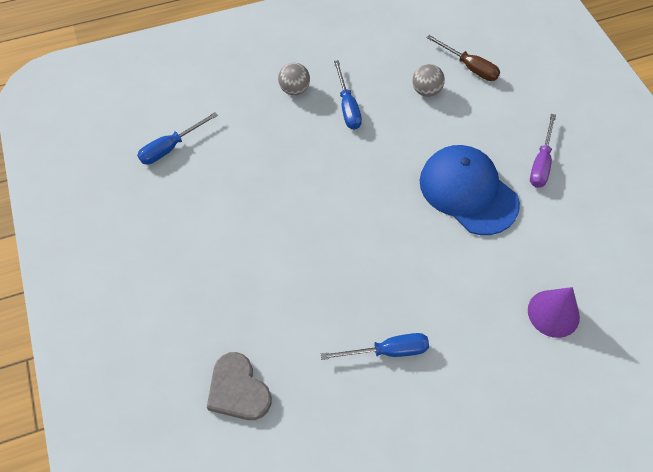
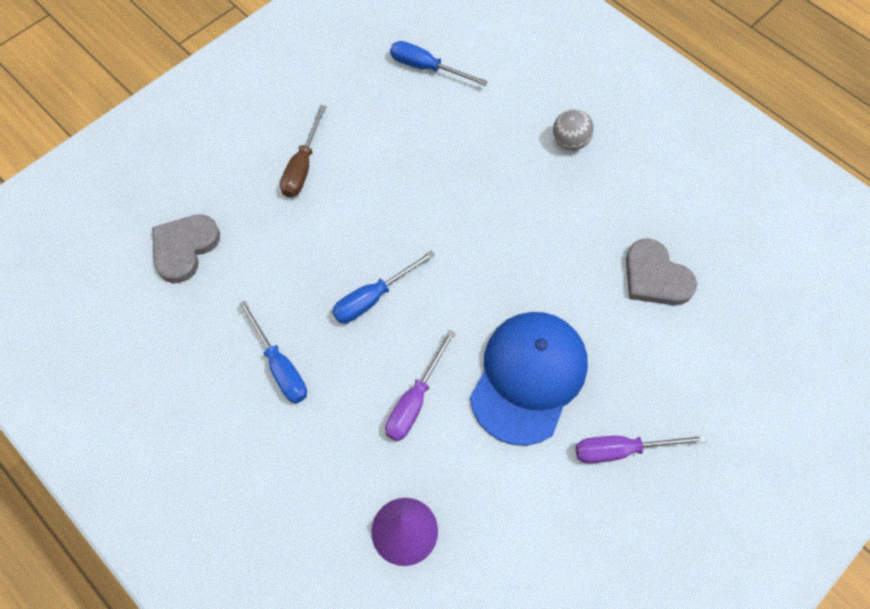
camera: 65 degrees right, 5 degrees up
blue screwdriver [334,60,362,130] -> blue screwdriver moved to [332,250,435,324]
grey ball [412,64,445,97] -> grey heart [626,238,697,305]
brown screwdriver [426,35,500,81] -> brown screwdriver moved to [280,105,326,197]
none -> purple screwdriver [385,330,455,441]

